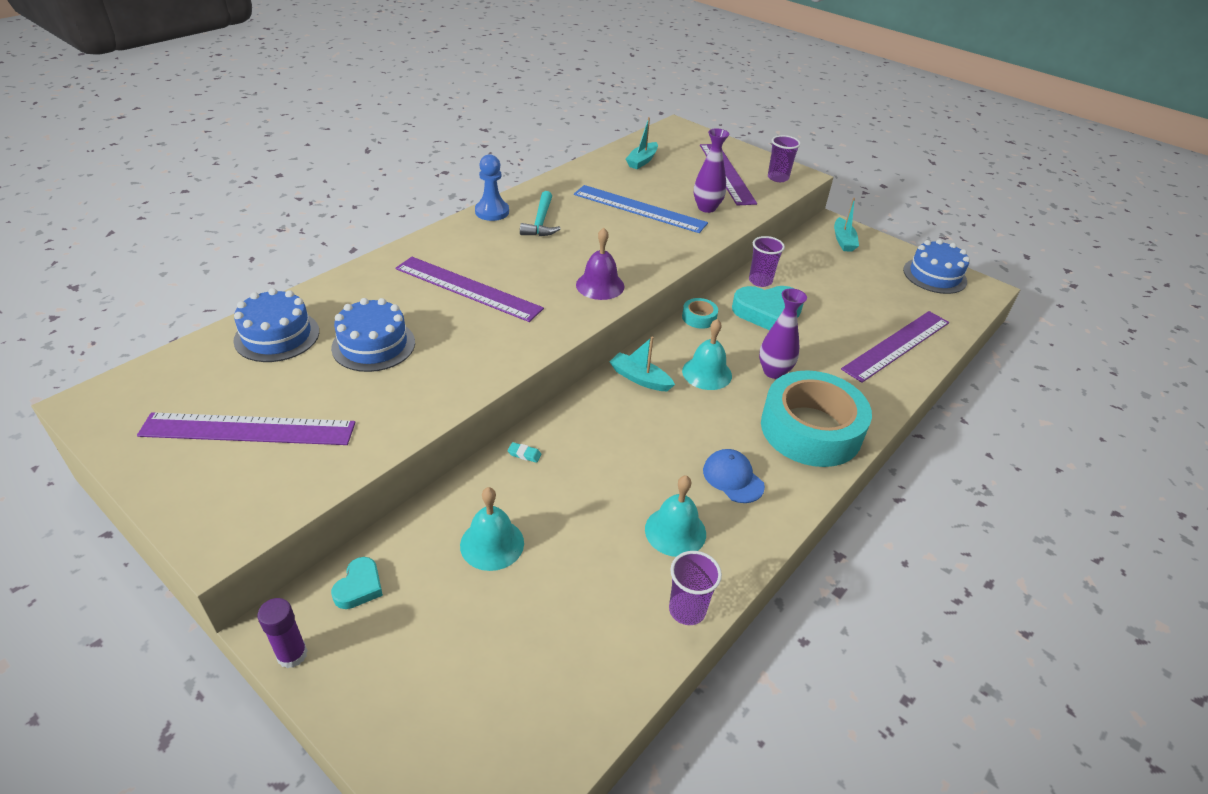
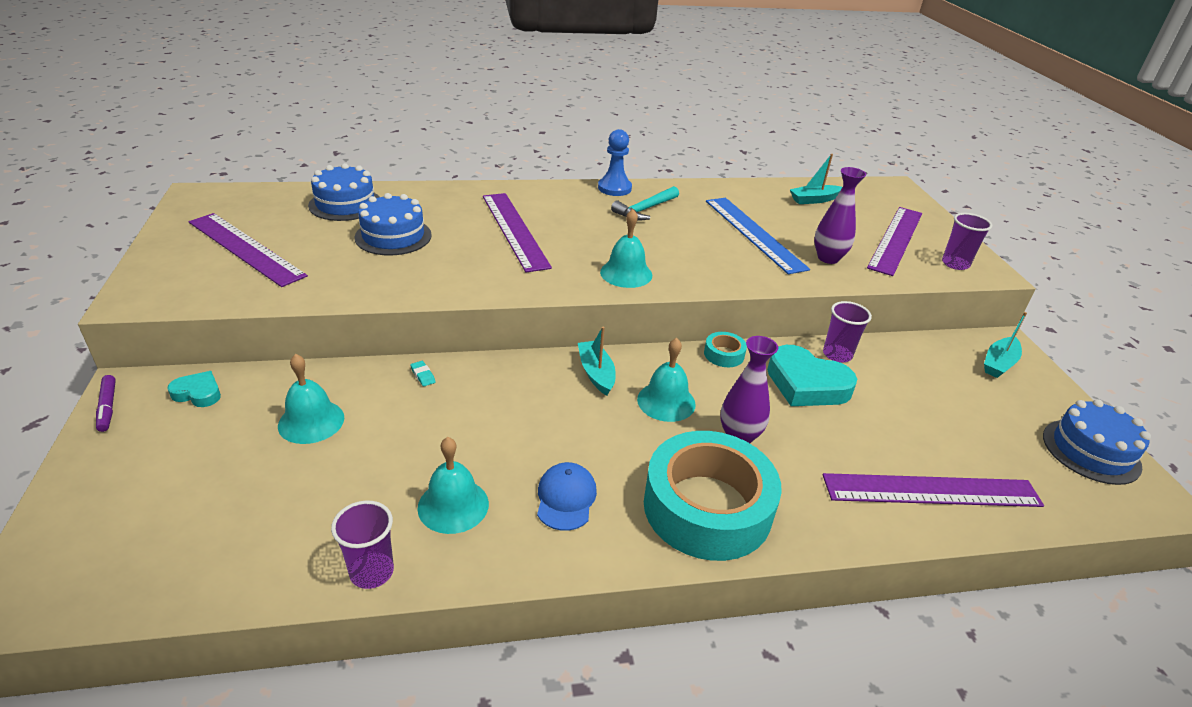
camera: 40 degrees right, 5 degrees down
purple glue stick [257,598,307,668] -> purple marker [96,375,116,432]
turquoise heart [331,557,383,609] -> turquoise heart turned 135 degrees counterclockwise [167,371,221,407]
purple bell [576,228,624,300] -> turquoise bell [600,209,652,288]

